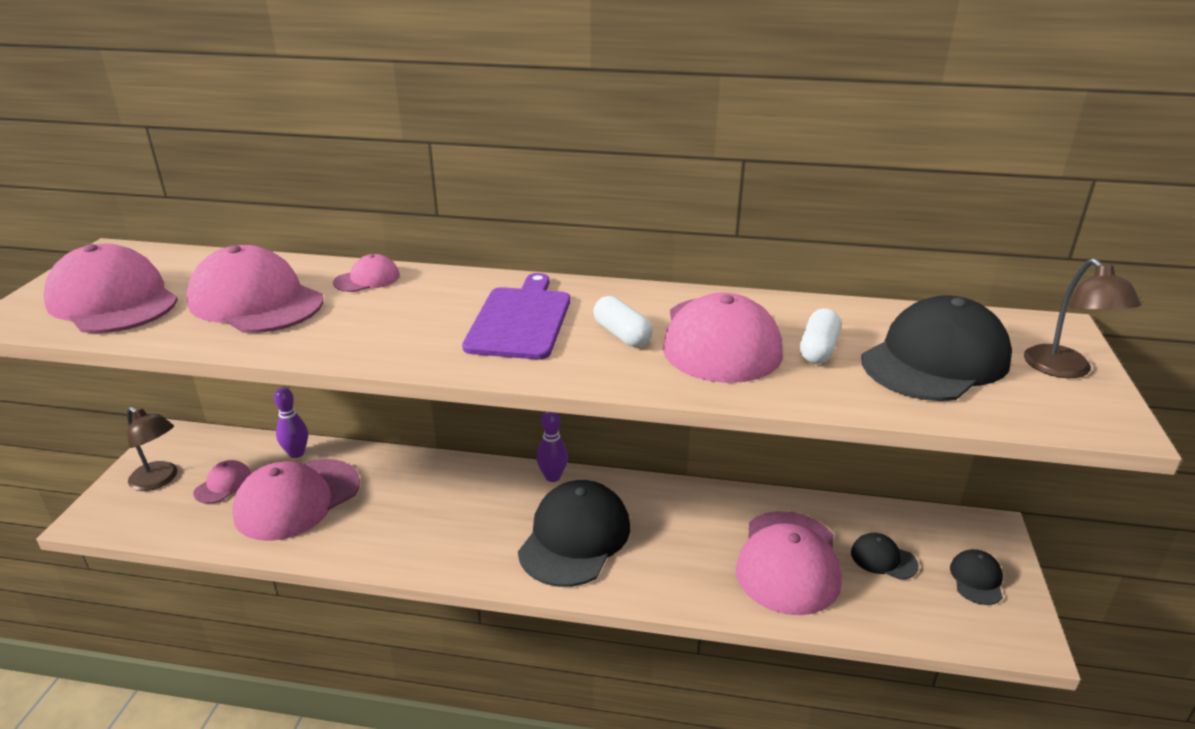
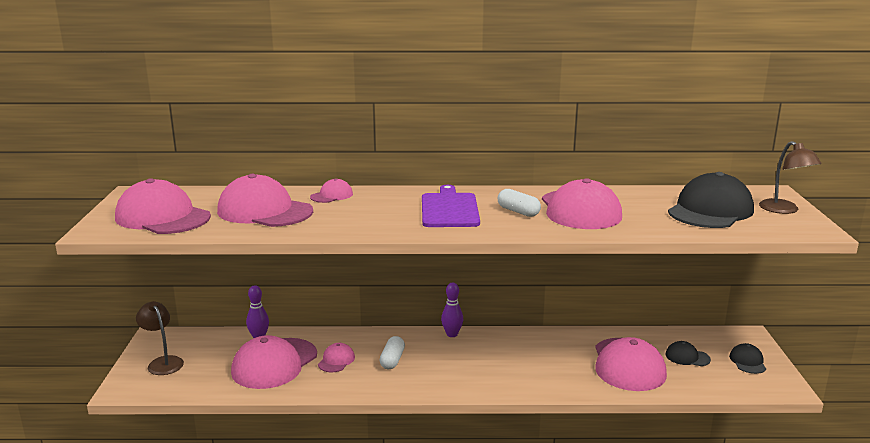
camera: 10 degrees left, 10 degrees down
brown lamp [127,407,177,491] -> brown lamp turned 150 degrees counterclockwise [136,301,184,375]
pink cap [194,460,251,504] -> pink cap moved to [318,343,355,372]
black cap [518,480,630,587] -> none
white capsule [800,308,841,364] -> white capsule moved to [379,336,405,369]

